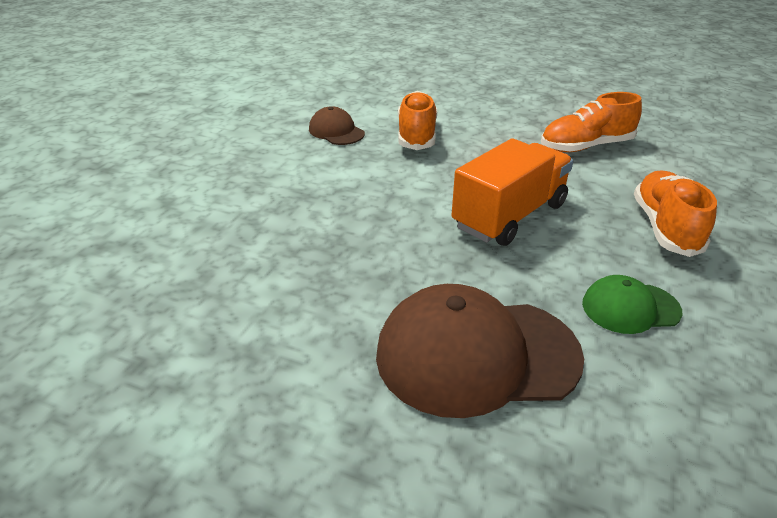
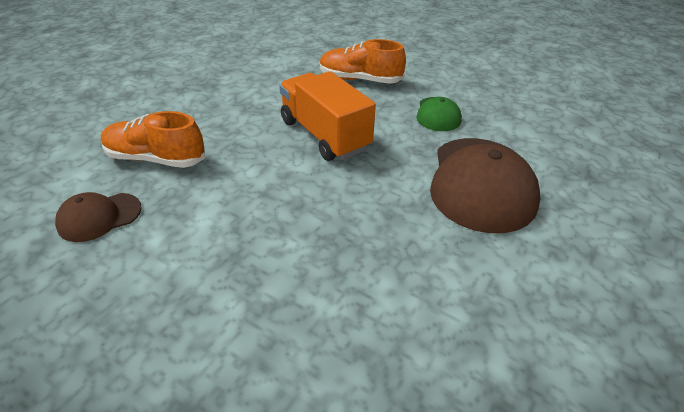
camera: 80 degrees left, 5 degrees up
orange shoe [541,92,642,152] -> none

